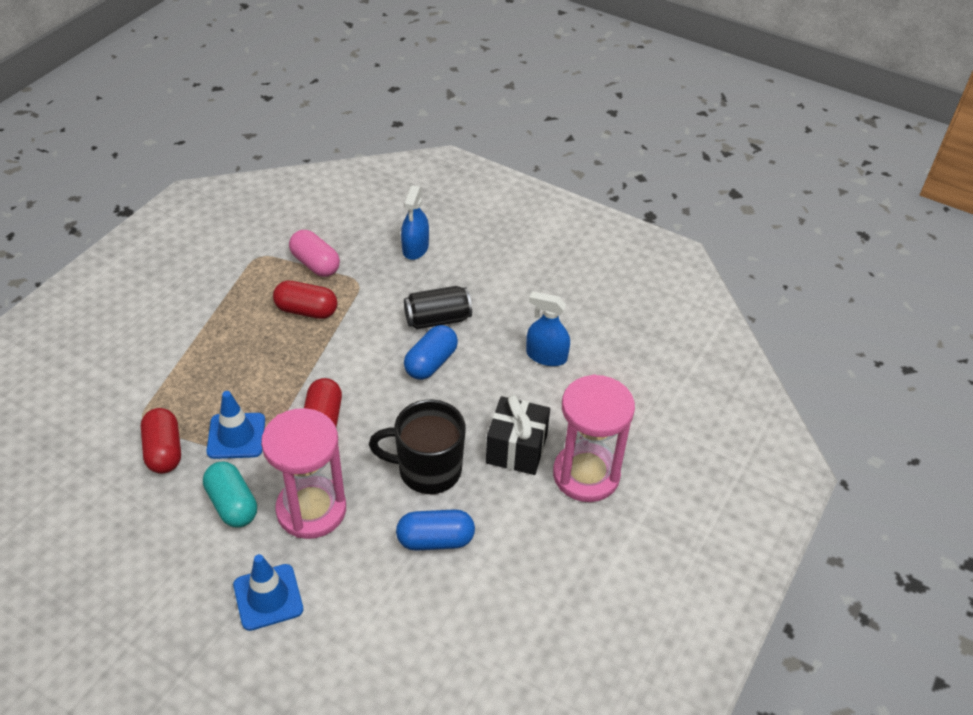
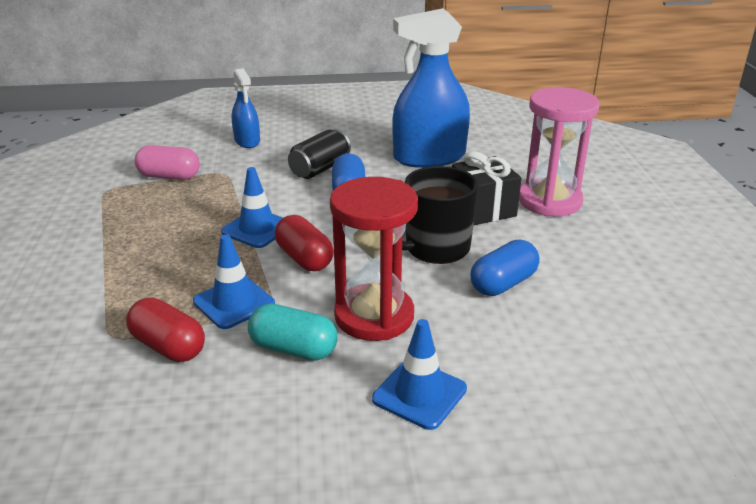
camera: 35 degrees left, 15 degrees down
pink hourglass [261,408,346,539] -> red hourglass [330,177,418,341]
red capsule [273,281,337,319] -> none
blue spray bottle [526,291,570,366] -> blue spray bottle [392,8,470,168], size x1.89
none -> blue traffic cone [221,167,283,248]

